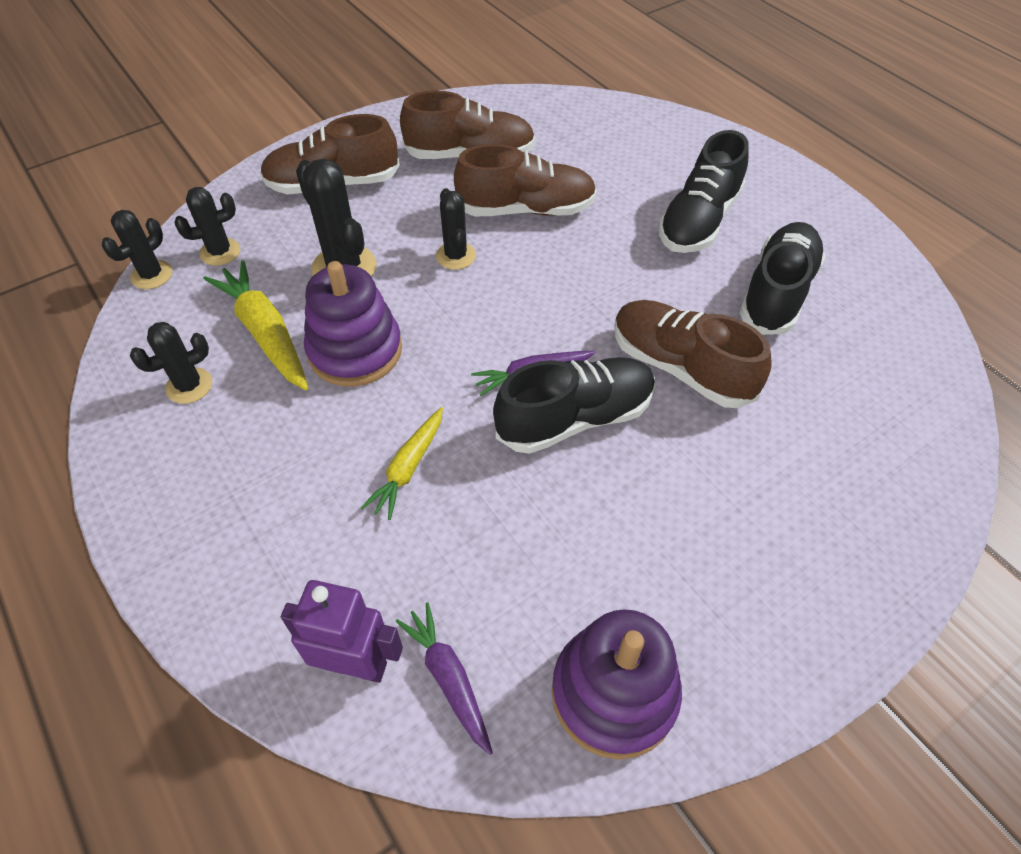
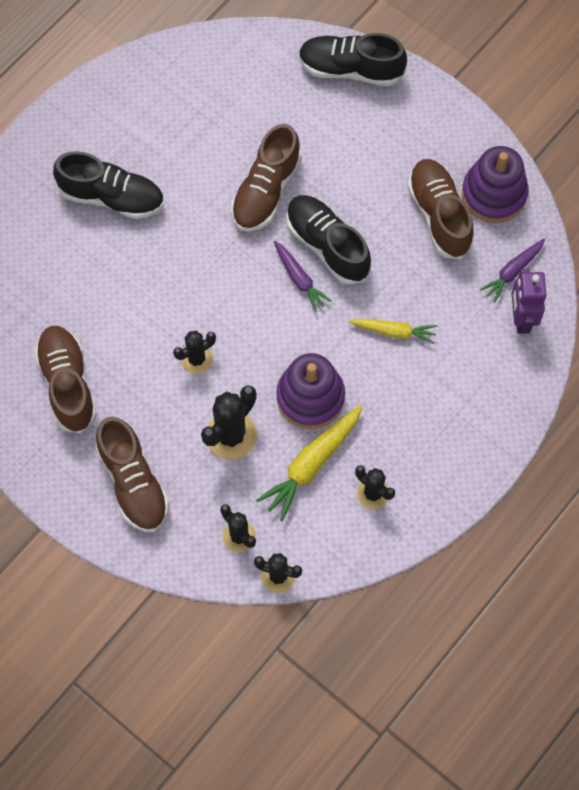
camera: 105 degrees left, 15 degrees up
brown shoe [454,144,597,216] -> brown shoe moved to [407,159,474,259]
black shoe [739,222,826,335] -> black shoe moved to [299,33,407,86]

